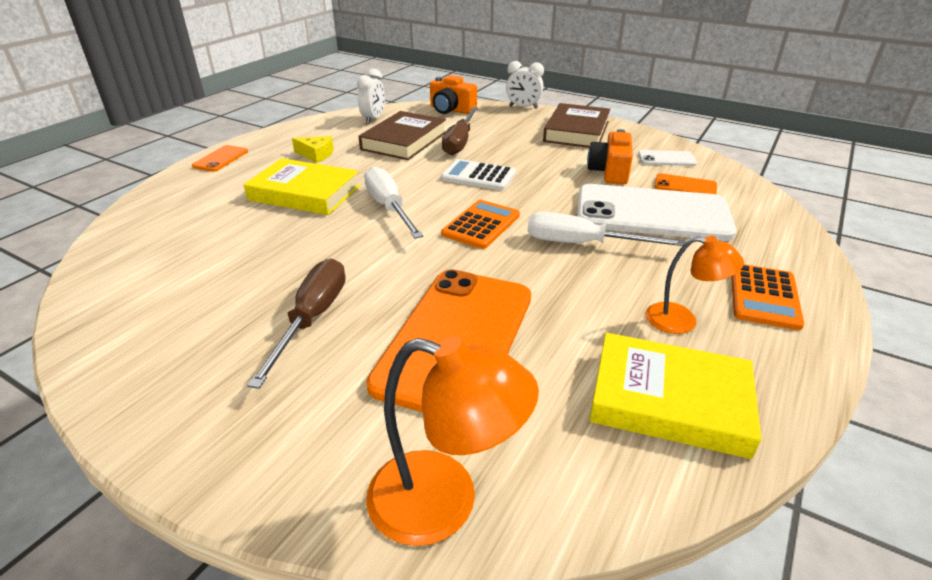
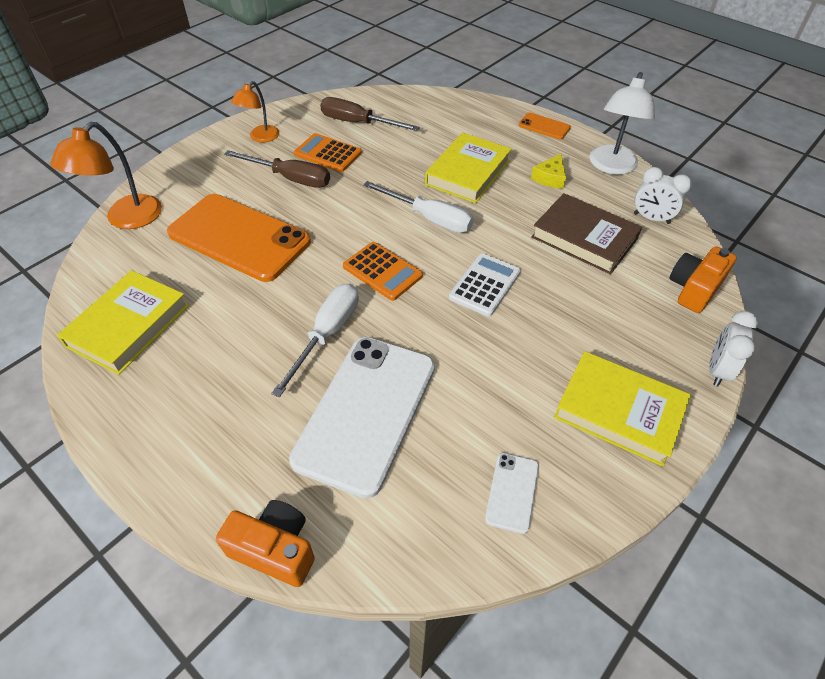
camera: 100 degrees right, 15 degrees up
white screwdriver [364,167,423,239] -> white screwdriver turned 45 degrees clockwise [363,181,474,233]
brown screwdriver [442,107,478,155] -> brown screwdriver moved to [320,97,420,131]
brown book [543,103,611,148] -> yellow book [554,351,691,467]
orange camera [587,129,633,184] -> orange camera moved to [216,500,315,587]
orange lamp [645,236,744,334] -> orange lamp moved to [231,81,279,142]
orange phone [654,173,717,195] -> none
orange calculator [731,264,804,330] -> orange calculator moved to [294,133,362,172]
none -> white lamp [590,72,655,175]

